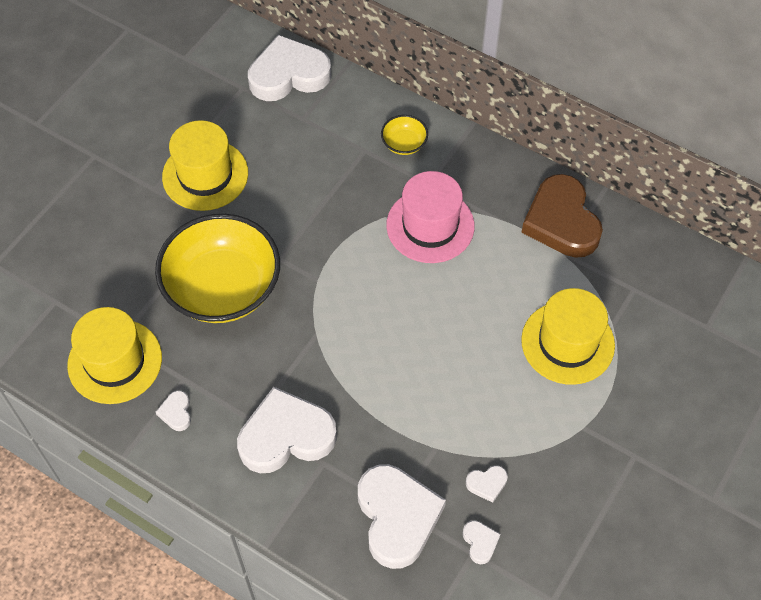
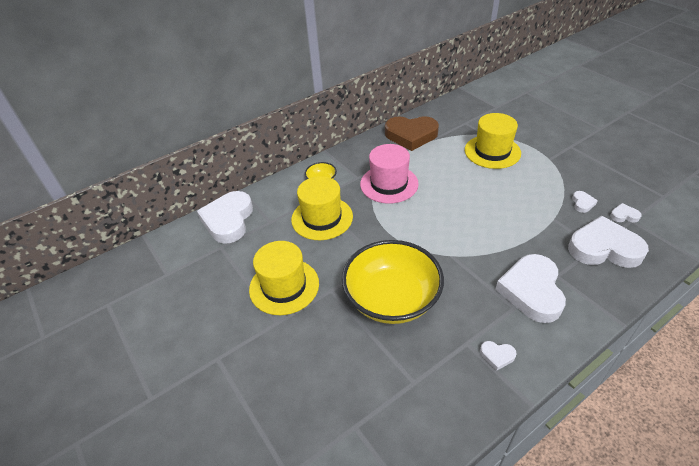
camera: 65 degrees left, 15 degrees down
yellow hat [67,307,162,404] -> yellow hat moved to [291,176,353,240]

